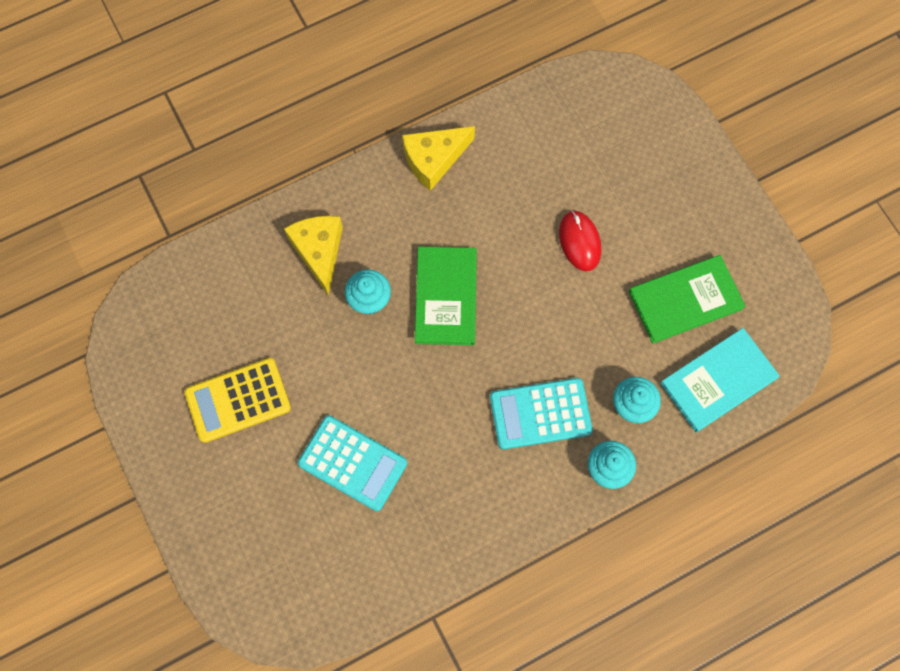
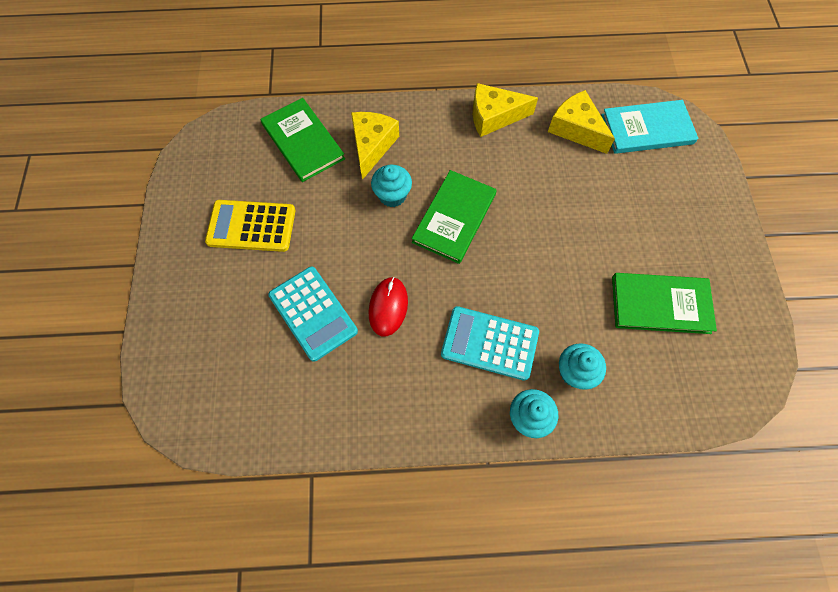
camera: 25 degrees right, 5 degrees down
red mouse [559,211,601,271] -> red mouse moved to [368,277,408,337]
turquoise book [660,328,780,432] -> turquoise book moved to [602,100,698,154]
none -> green book [261,98,345,182]
none -> yellow cheese [548,90,615,154]

